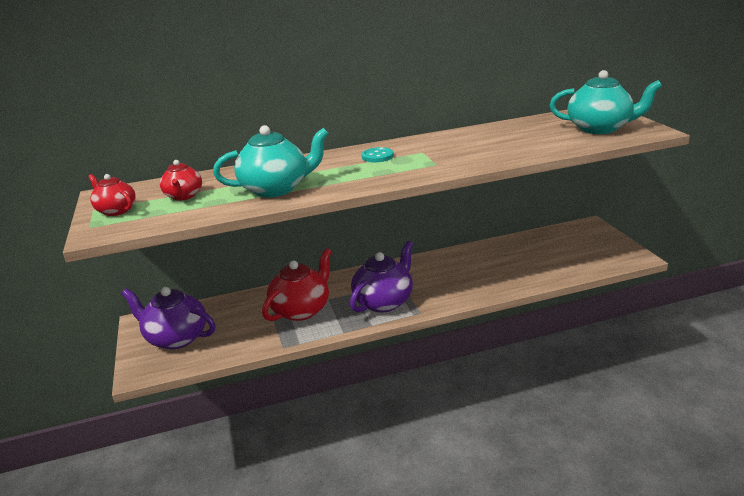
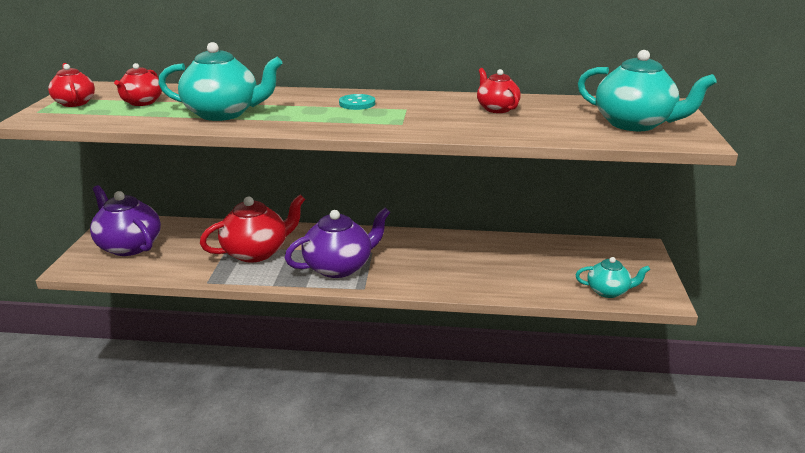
camera: 20 degrees right, 0 degrees up
none -> red teapot [477,68,521,113]
none -> turquoise teapot [576,257,650,298]

